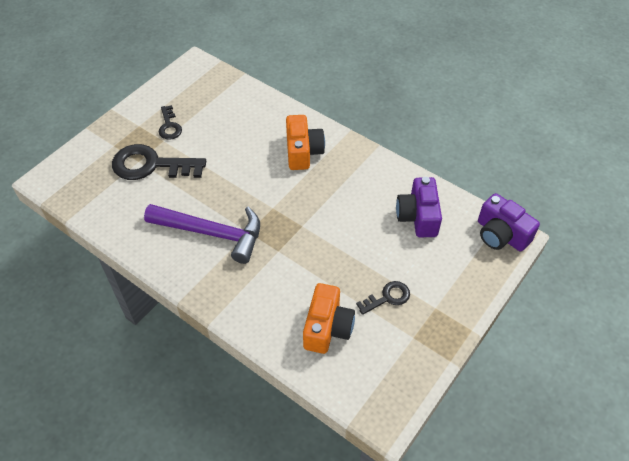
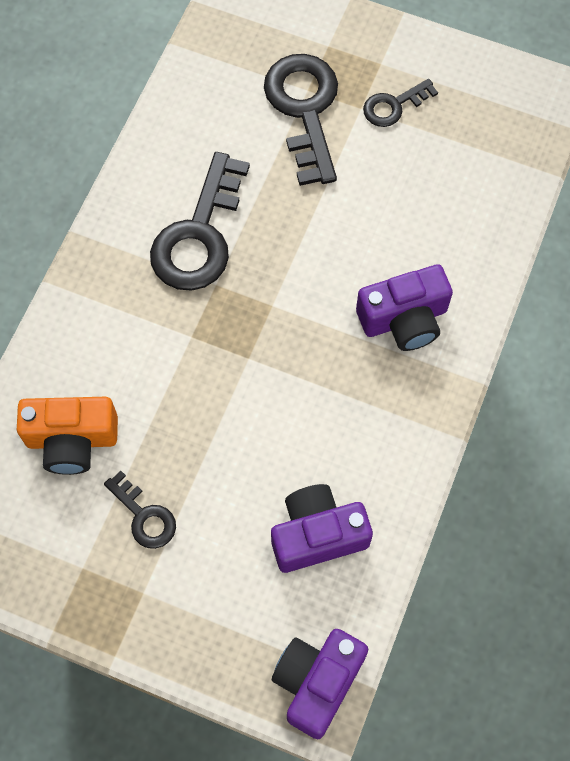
camera: 75 degrees right, 15 degrees up
purple hammer [144,204,260,264] -> black key [150,152,250,291]
orange camera [286,115,325,170] -> purple camera [356,264,453,351]

